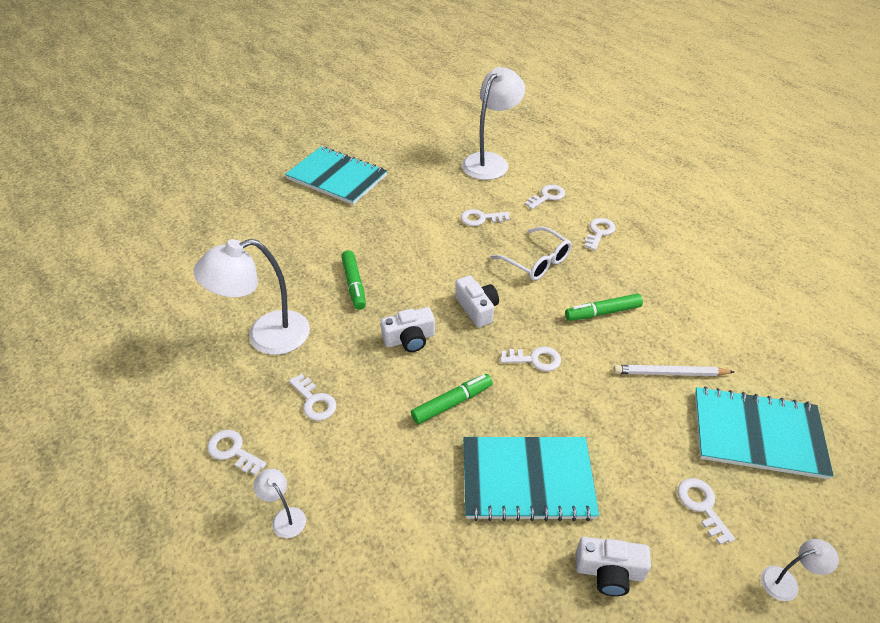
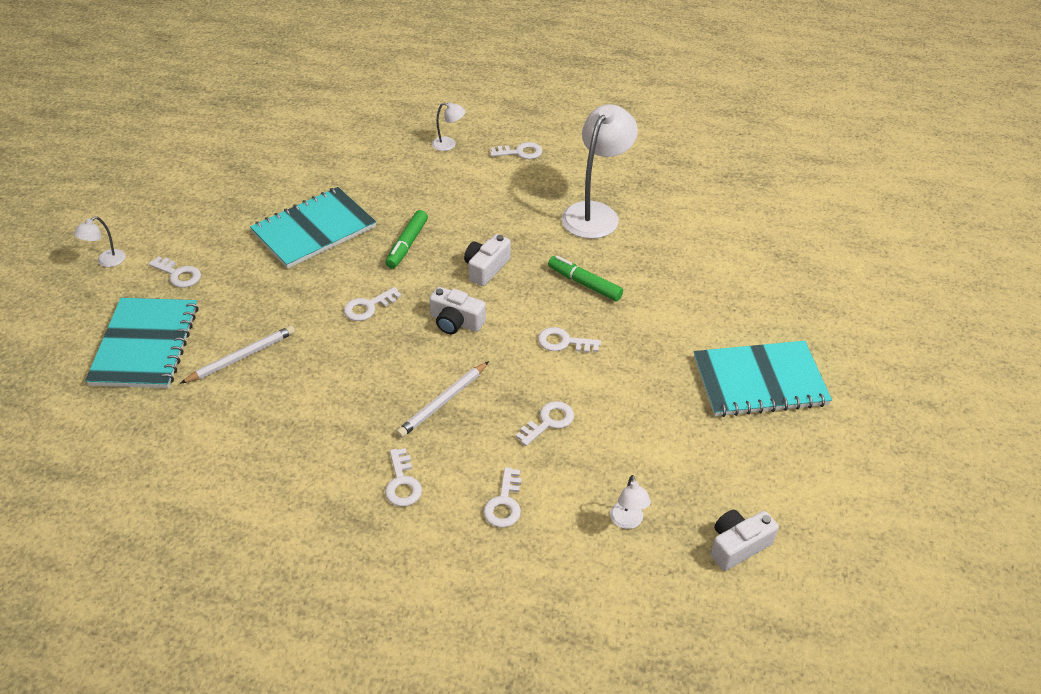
camera: 140 degrees right, 0 degrees up
white key [289,374,336,421] -> white key moved to [538,327,601,353]
white lamp [462,67,525,180] -> white lamp [610,475,651,529], size x0.44
white glasses [490,227,572,281] -> white pencil [396,361,489,438]
green marker [565,293,643,321] -> none
white camera [576,537,651,596] -> white camera moved to [710,510,779,571]
turquoise notebook [695,386,834,479] -> turquoise notebook turned 60 degrees counterclockwise [85,298,199,388]

